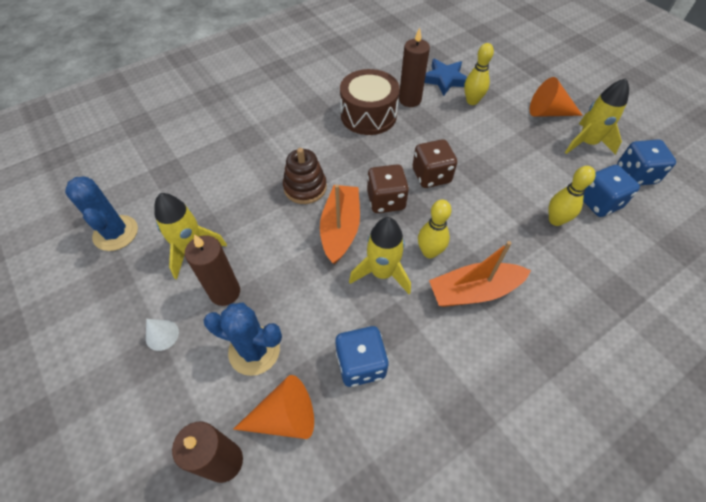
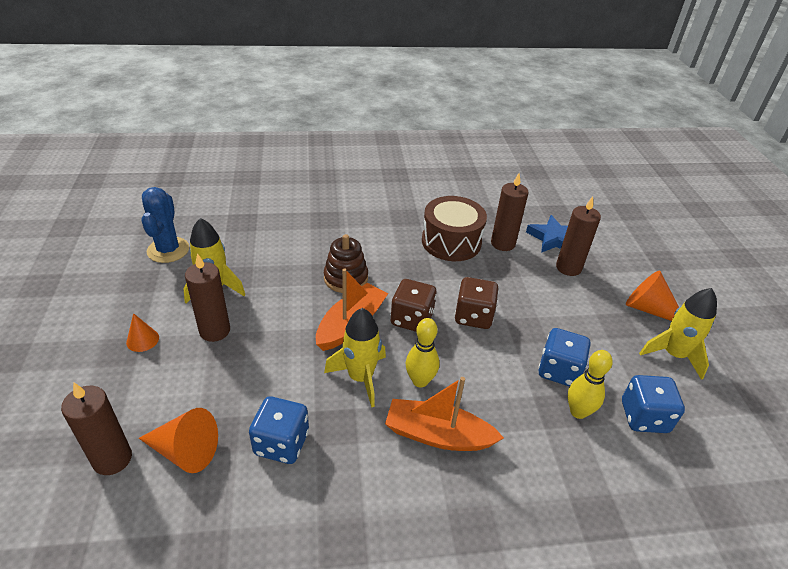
camera: 25 degrees right, 15 degrees down
white cone [146,319,179,351] -> orange cone [126,313,159,352]
blue cactus [203,303,282,376] -> none
yellow bowling pin [464,43,494,105] -> brown candle [556,196,601,276]
blue dice [617,139,676,185] -> blue dice moved to [538,328,591,387]

